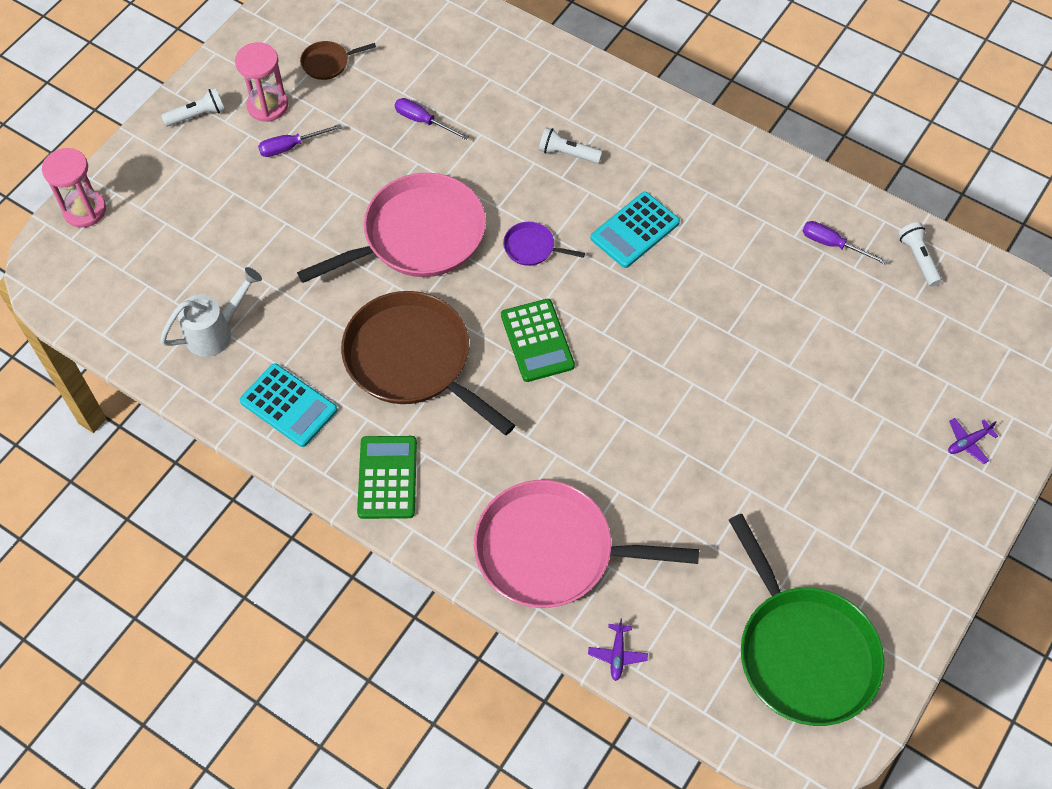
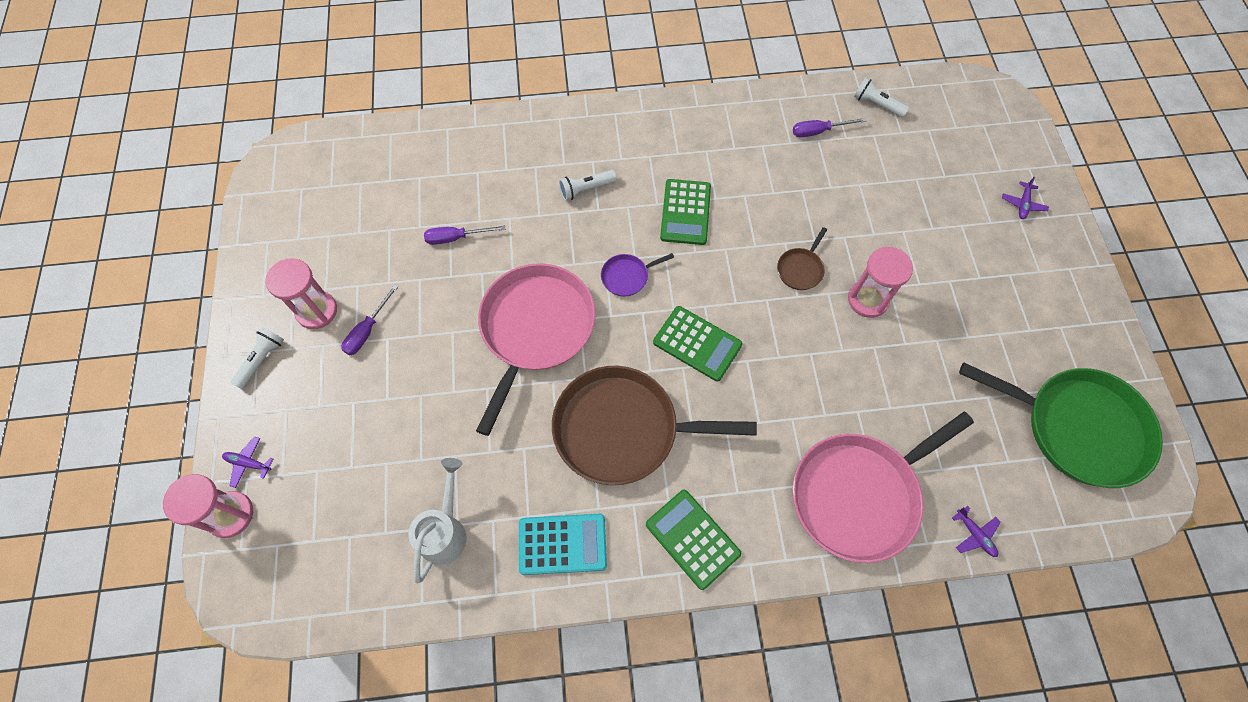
camera: 40 degrees left, 5 degrees up
brown pan [300,41,376,80] -> brown pan moved to [777,227,827,290]
turquoise calculator [590,192,680,268] -> green calculator [660,179,711,245]
none -> purple plane [222,436,273,488]
none -> pink hourglass [848,247,913,318]

